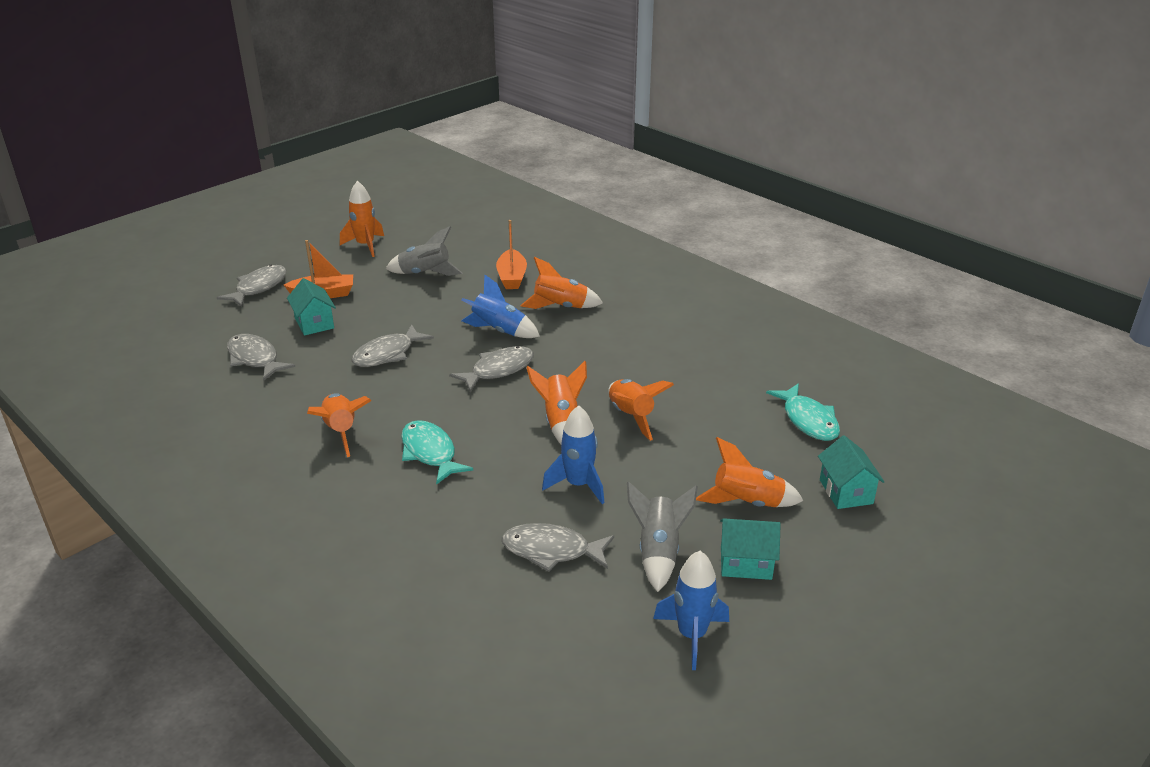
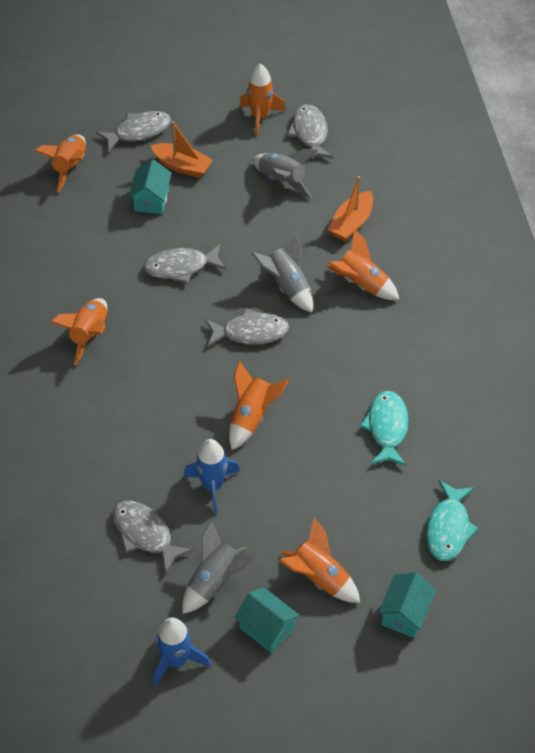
camera: 35 degrees right, 20 degrees up
grey fish [227,334,295,381] -> grey fish moved to [287,104,333,158]
turquoise fish [401,420,473,485] -> turquoise fish moved to [360,391,408,466]
blue rocket [461,275,540,338] -> grey rocket [252,231,313,312]
orange rocket [608,379,674,441] -> orange rocket moved to [34,134,86,193]

